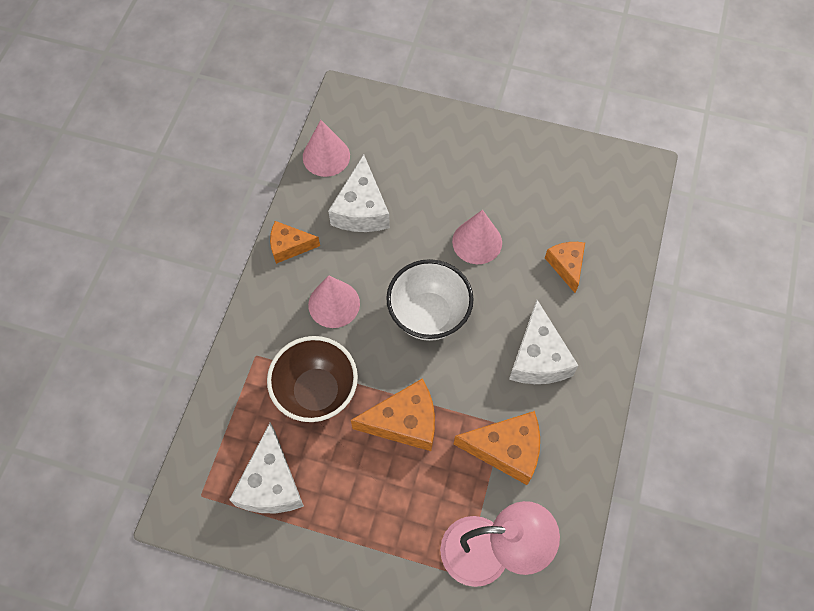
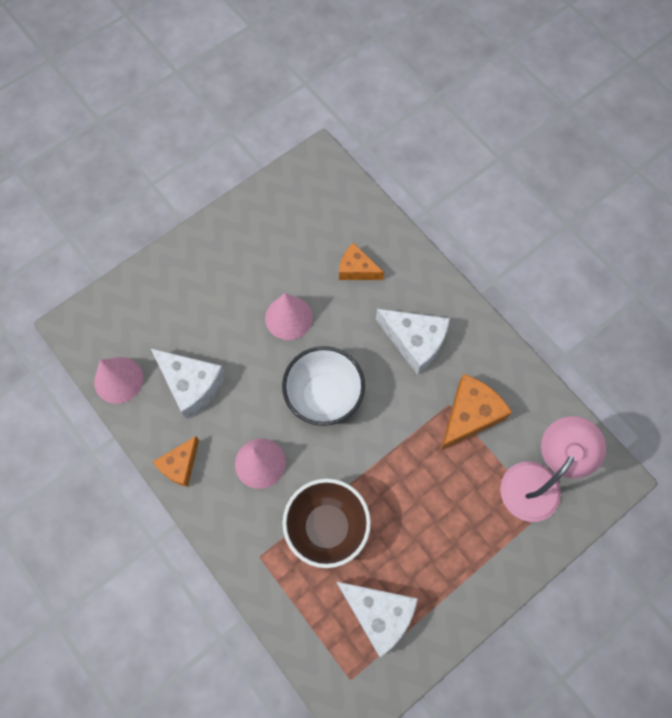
camera: 55 degrees left, 5 degrees up
orange cheese [351,378,435,451] -> none

